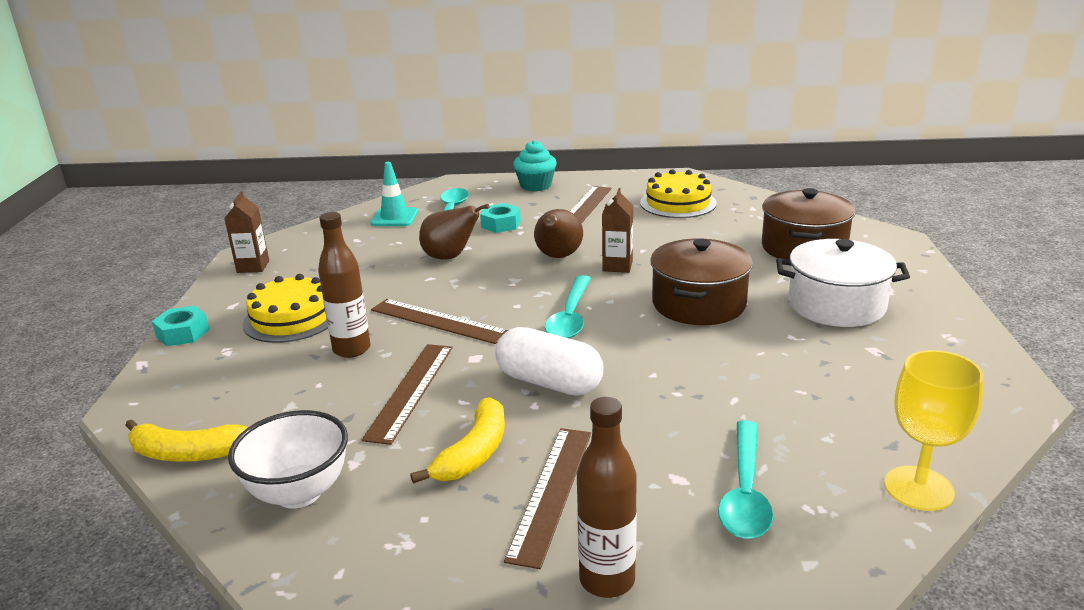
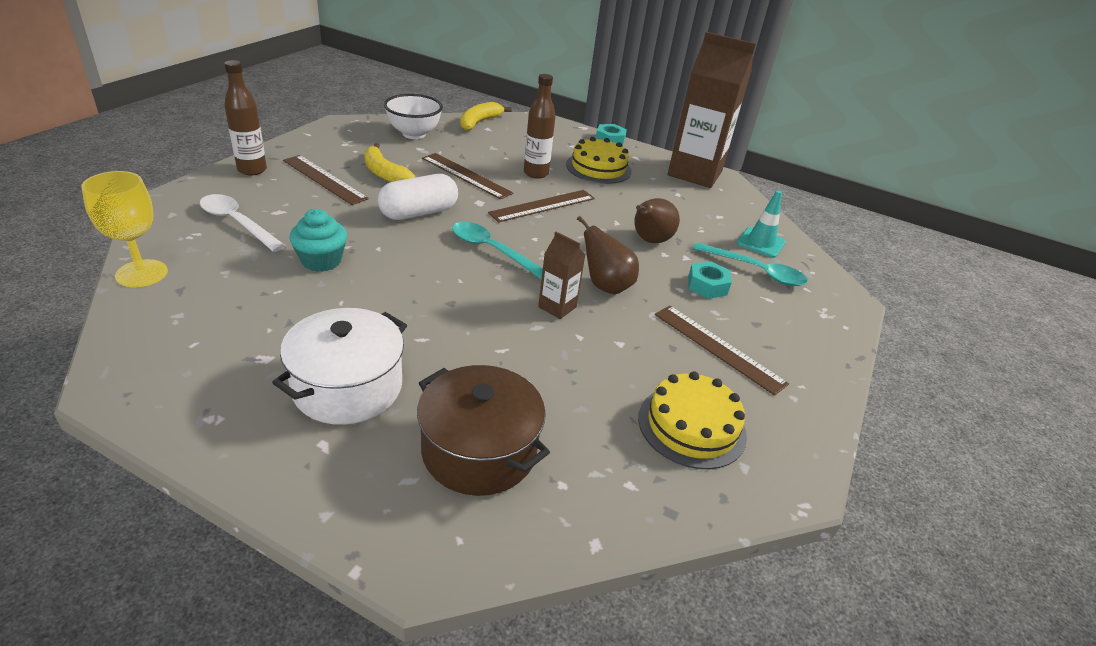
camera: 110 degrees right, 10 degrees up
brown carton [224,191,269,273] -> brown carton [668,32,756,188], size x2.26
turquoise cupcake [513,140,557,191] -> turquoise cupcake moved to [290,209,347,272]
brown pot [650,238,753,325] -> none
turquoise spoon [718,420,773,539] -> white spoon [200,194,286,252]

